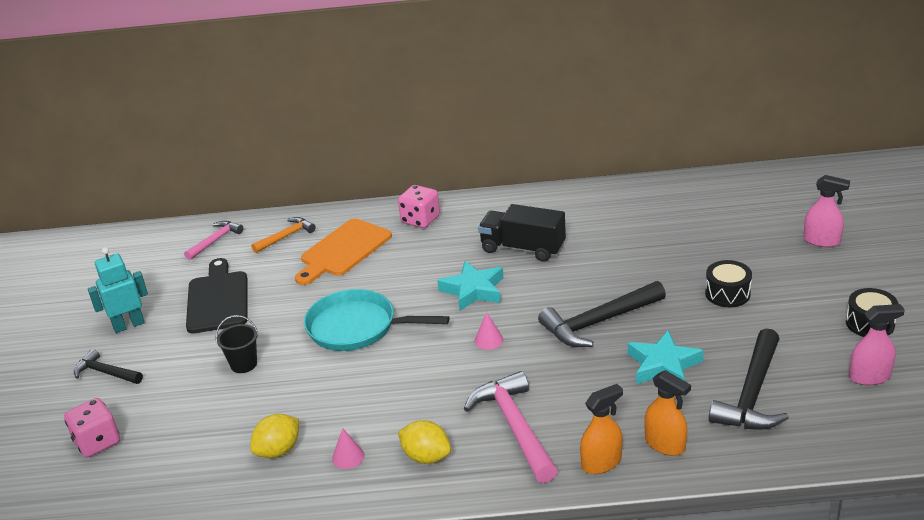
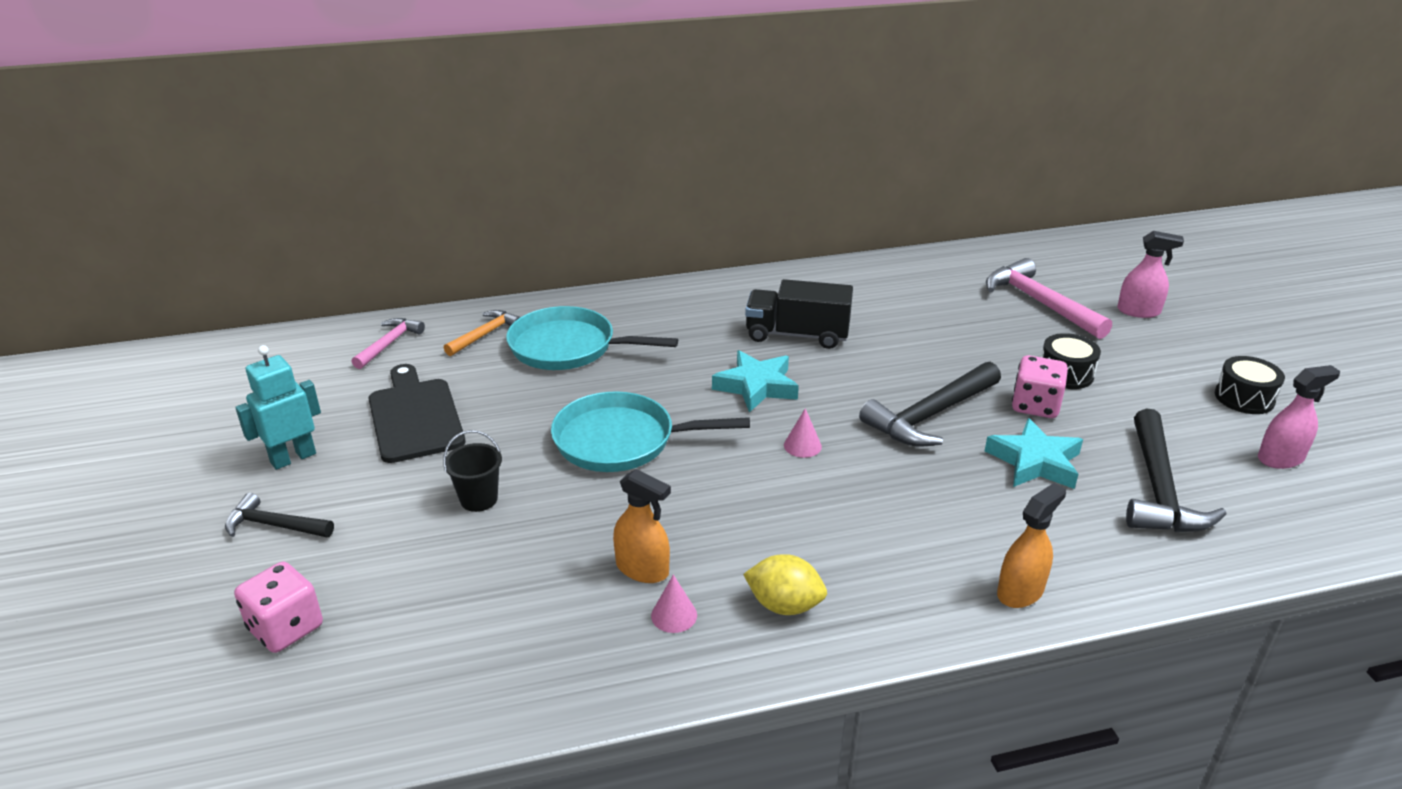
camera: 15 degrees left, 0 degrees up
yellow lemon [250,414,299,458] -> none
orange cutting board [295,219,392,285] -> turquoise pan [506,306,678,370]
pink dice [398,185,440,228] -> pink dice moved to [1012,355,1068,418]
pink hammer [464,371,558,483] -> pink hammer moved to [986,258,1112,339]
orange spray bottle [644,370,691,456] -> orange spray bottle moved to [613,469,671,583]

